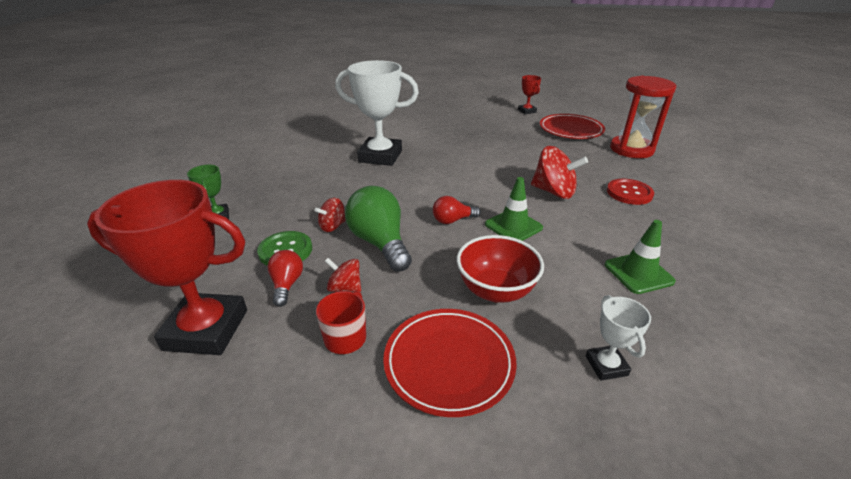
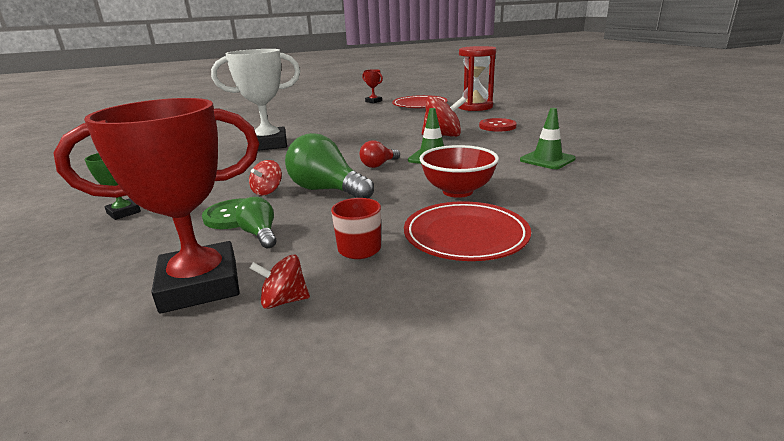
camera: 25 degrees left, 10 degrees down
red light bulb [267,250,303,307] -> green light bulb [235,197,276,249]
red spinning top [325,258,361,292] -> red spinning top moved to [250,255,310,309]
white trophy [586,295,651,381] -> none

